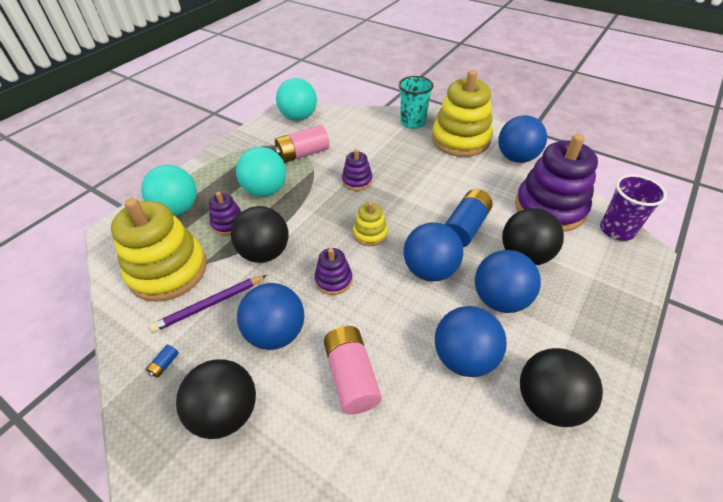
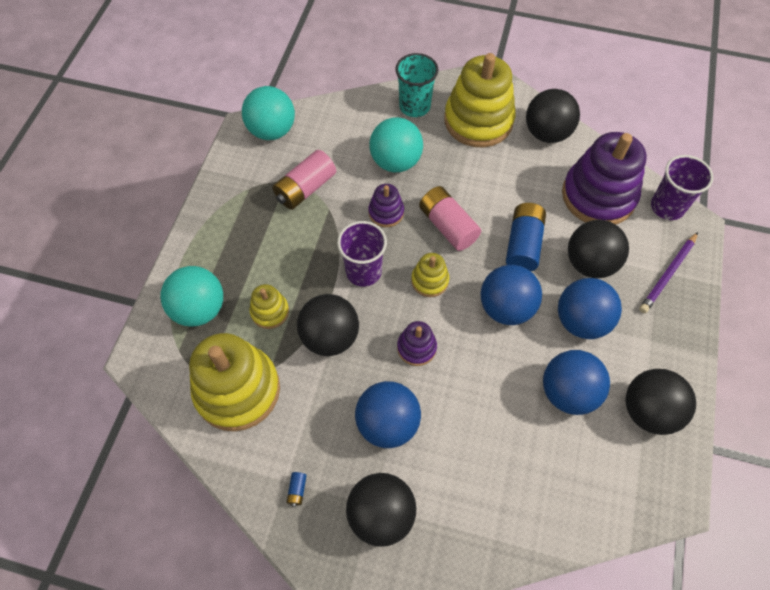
camera: 20 degrees left, 15 degrees up
purple pencil [149,275,267,333] -> purple pencil moved to [639,232,698,313]
purple stacking toy [209,192,242,235] -> yellow stacking toy [249,284,289,329]
turquoise ball [236,147,286,197] -> turquoise ball moved to [369,117,423,172]
pink battery [324,326,382,414] -> pink battery moved to [419,186,481,251]
blue ball [498,115,547,163] -> black ball [526,89,580,143]
none -> purple cup [337,221,387,287]

